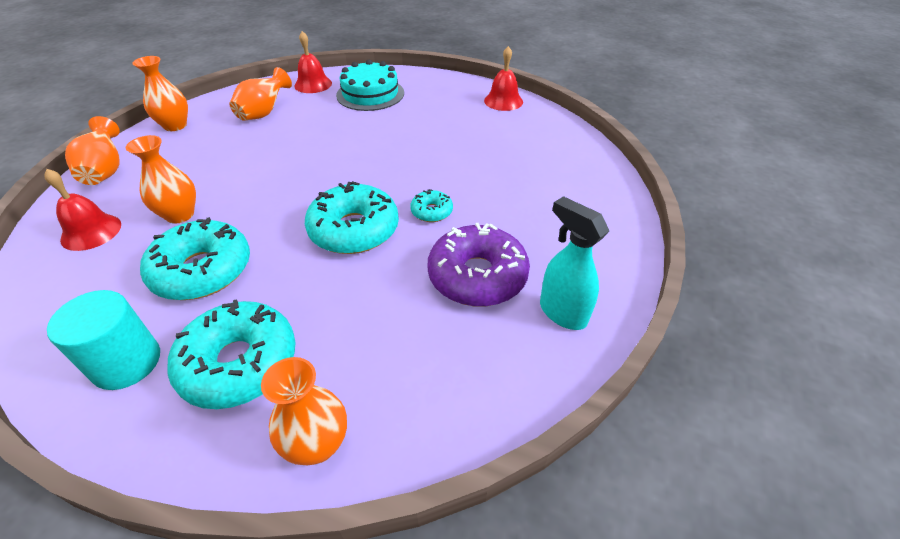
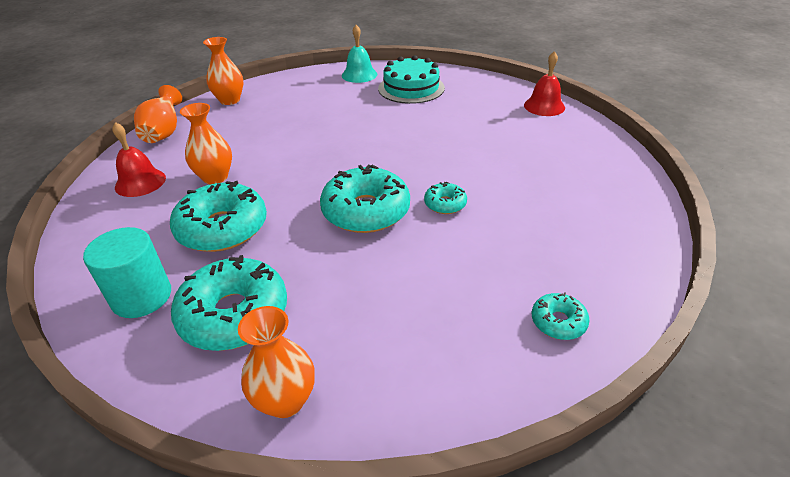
camera: 15 degrees right, 5 degrees down
orange vase [229,67,292,121] -> none
red bell [294,31,332,93] -> turquoise bell [342,25,377,83]
purple donut [427,223,530,306] -> none
turquoise spray bottle [540,196,609,330] -> turquoise donut [532,292,589,340]

